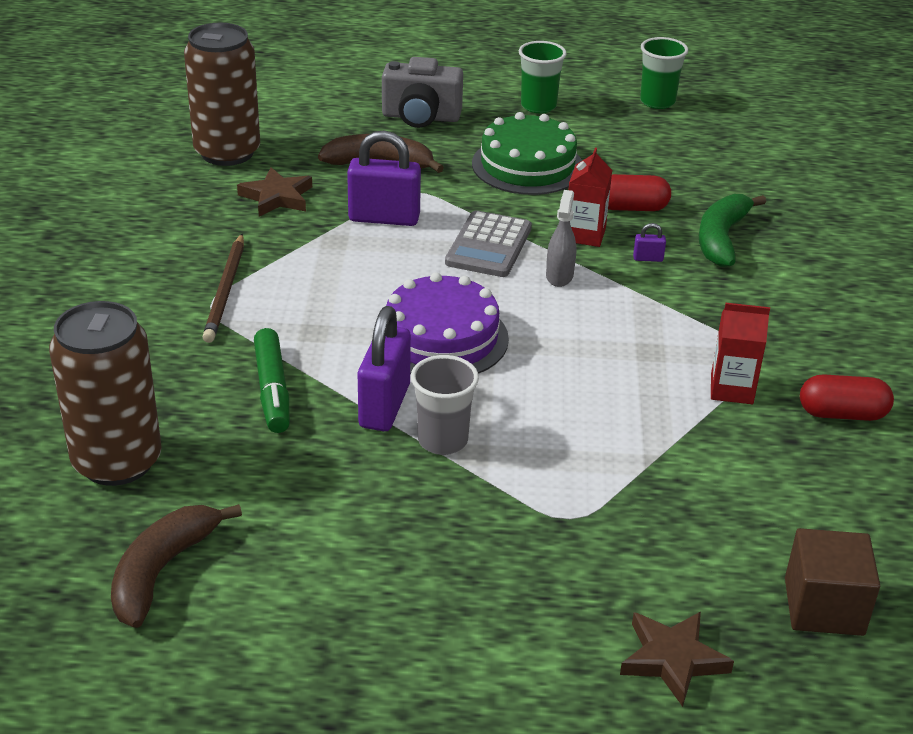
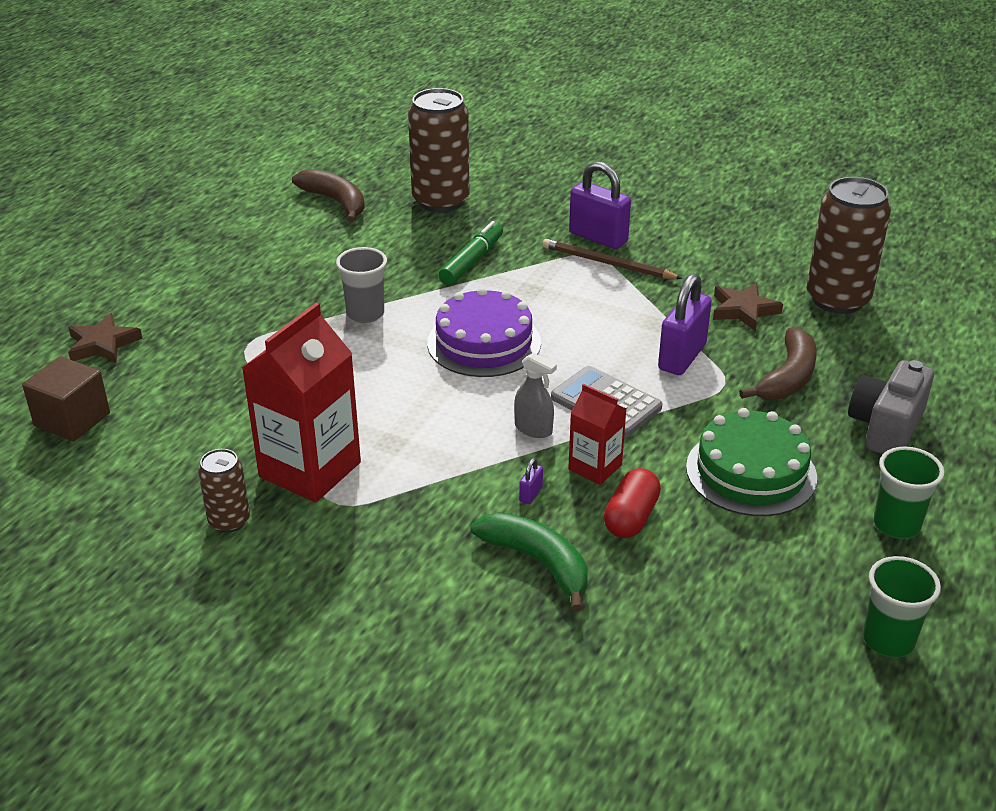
camera: 115 degrees right, 0 degrees up
green marker [254,328,290,433] -> green marker turned 105 degrees clockwise [439,221,503,285]
purple padlock [358,306,411,431] -> purple padlock moved to [569,161,631,249]
red carton [711,303,770,404] -> red carton [242,303,361,503], size x1.87
red capsule [800,374,894,421] -> brown can [198,449,250,533]

